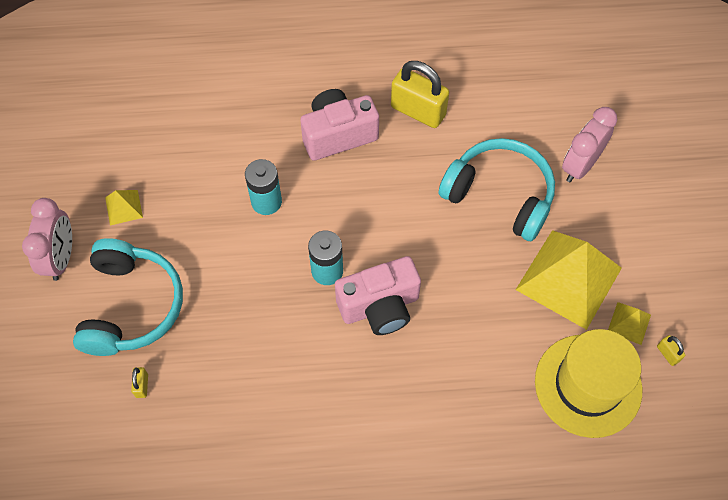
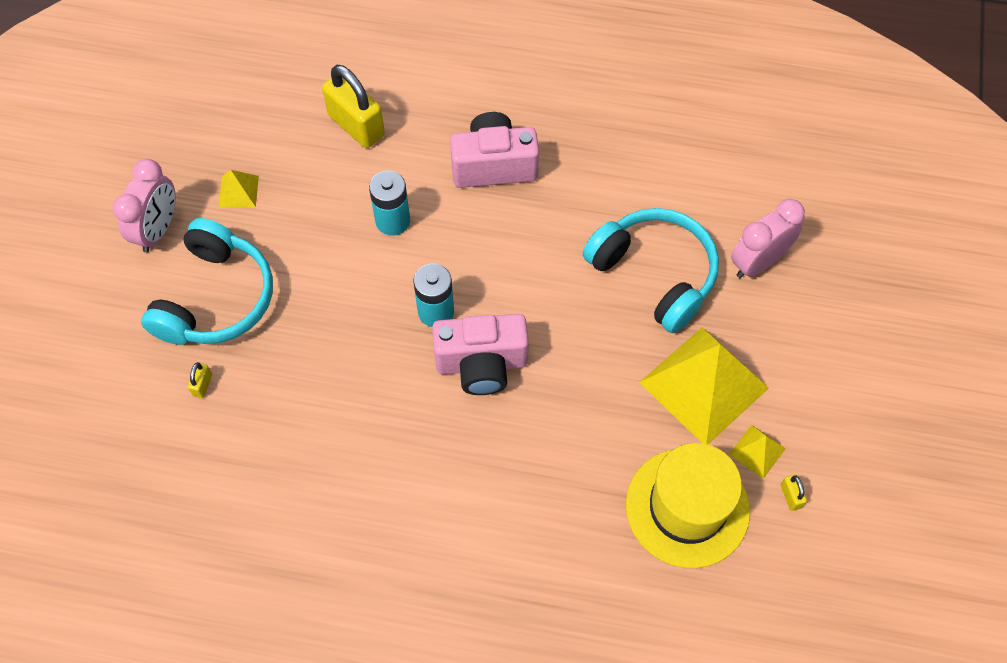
camera: 15 degrees right, 0 degrees up
yellow padlock [391,61,449,128] -> yellow padlock moved to [322,65,385,148]

